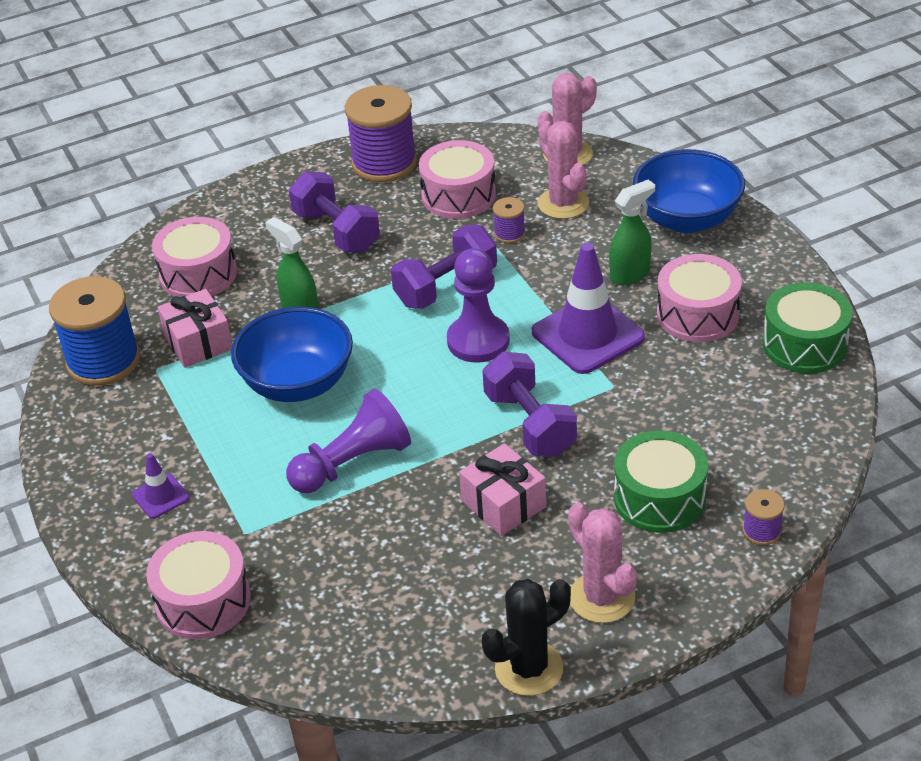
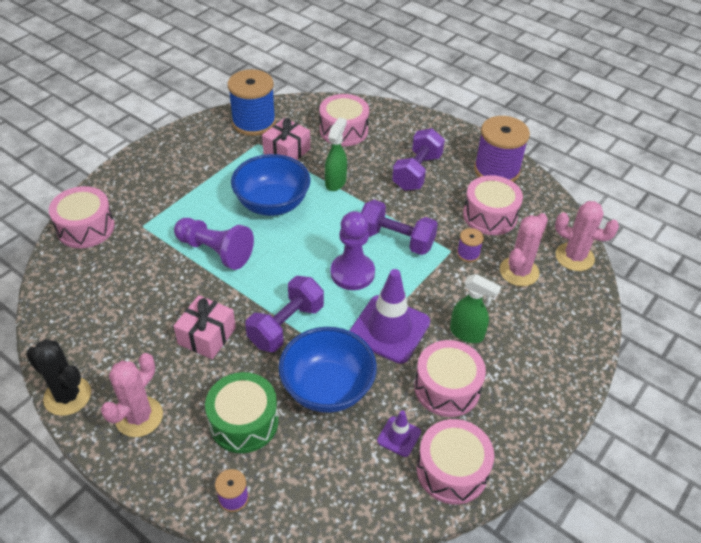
camera: 60 degrees right, 5 degrees up
purple traffic cone [132,453,189,519] -> purple traffic cone moved to [377,410,421,457]
blue bowl [633,149,745,233] -> blue bowl moved to [278,327,377,413]
green drum [762,282,853,373] -> pink drum [416,419,494,505]

